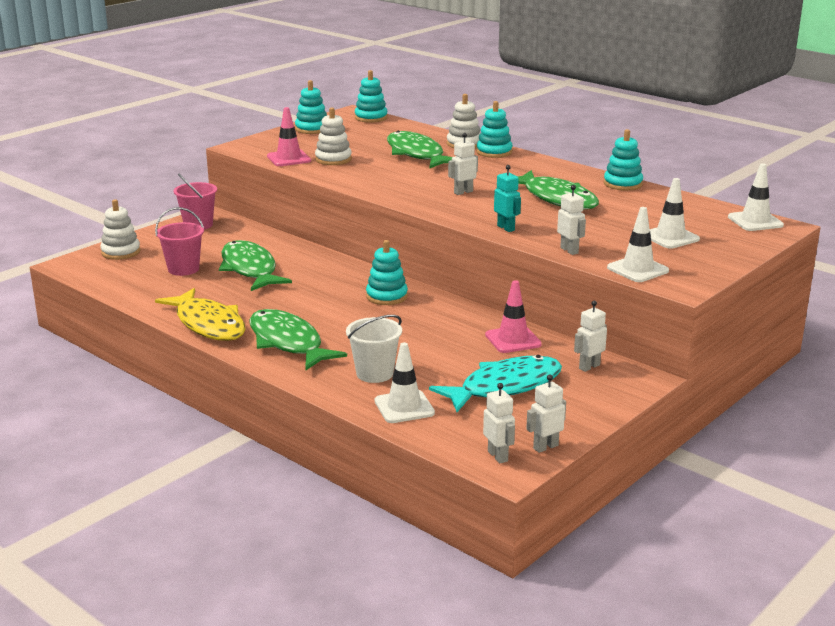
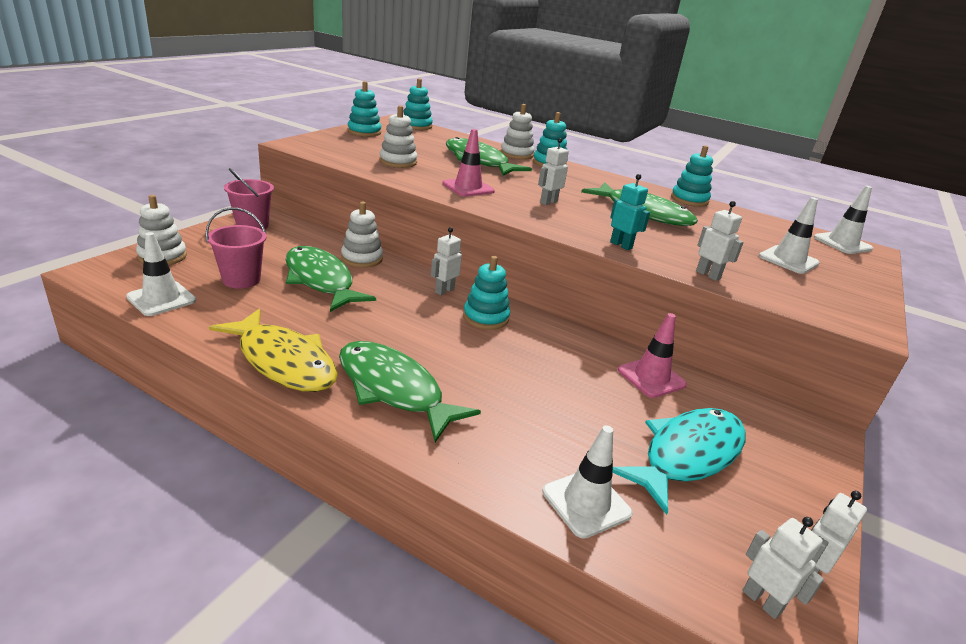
camera: 15 degrees left, 5 degrees up
pink traffic cone [267,107,311,166] -> pink traffic cone moved to [442,129,495,197]
white bucket [346,315,402,383] -> none
white robot [574,301,607,372] -> white robot moved to [431,227,462,295]
white traffic cone [607,207,669,282] -> white traffic cone moved to [126,232,196,316]
none -> white stacking toy [341,202,383,268]

